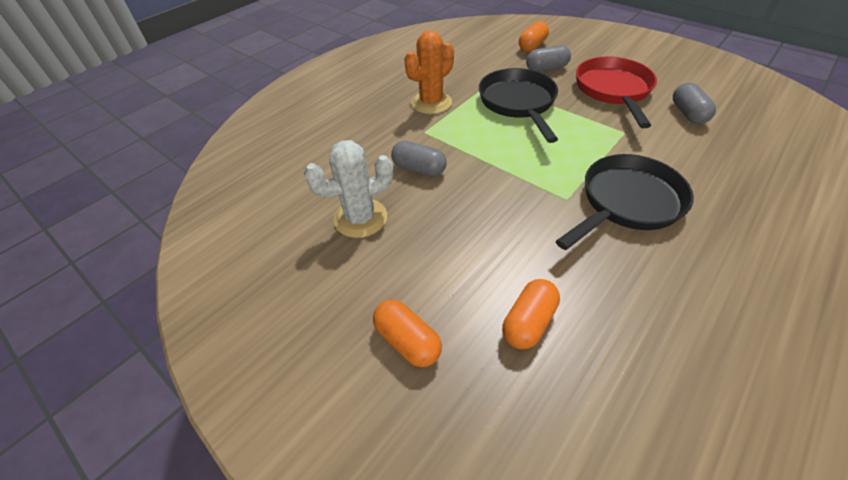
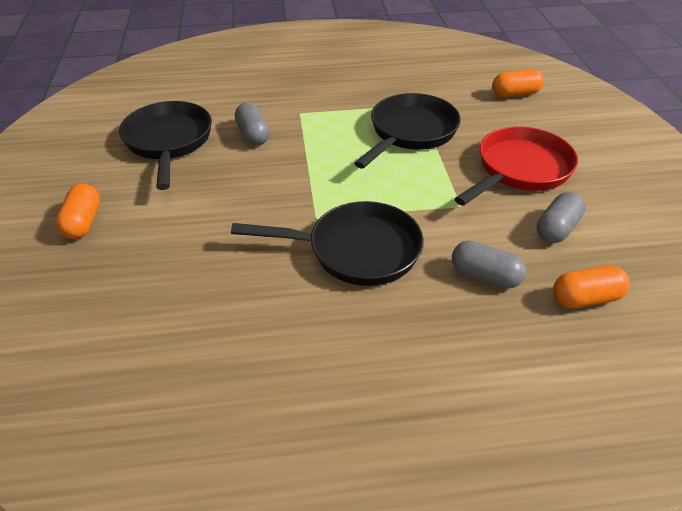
camera: 40 degrees right, 5 degrees down
white cactus [304,140,393,238] -> black pan [119,101,212,190]
orange cactus [404,30,454,114] -> none
orange capsule [502,279,560,349] -> orange capsule moved to [553,266,630,308]
grey capsule [526,45,571,72] -> grey capsule moved to [452,240,526,289]

